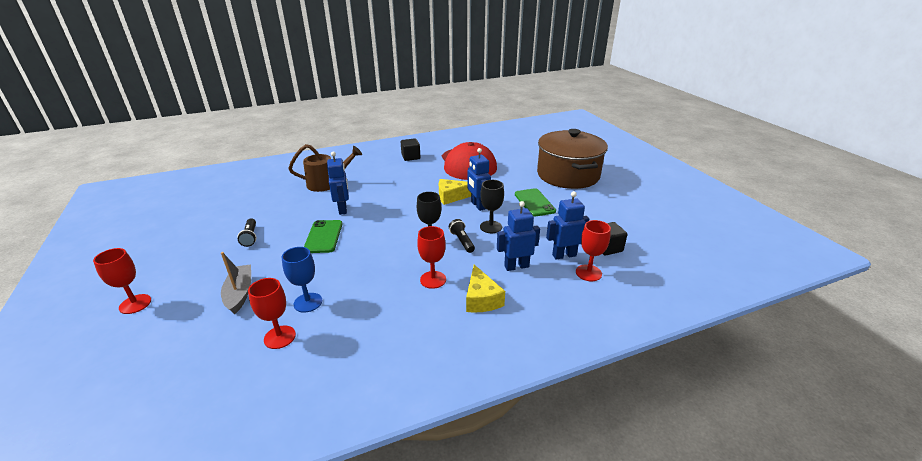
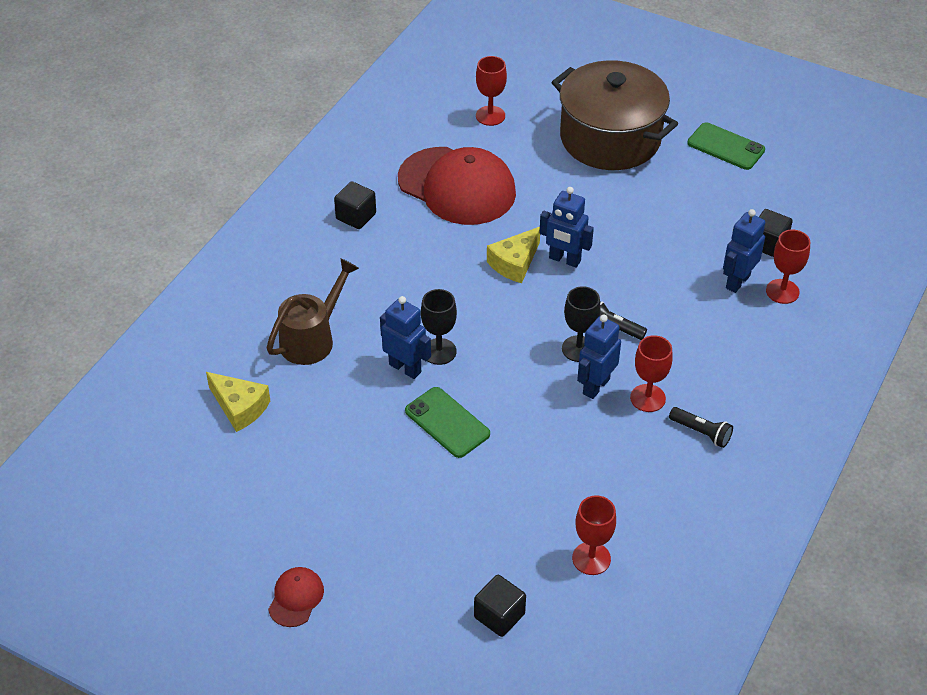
camera: 40 degrees left, 15 degrees up
red goblet [93,248,151,314] -> red goblet moved to [476,56,507,126]
grey boat [221,252,251,314] -> none
black flashlight [237,218,256,247] -> black flashlight moved to [669,407,733,448]
blue goblet [282,247,322,313] -> none
yellow cheese [466,265,505,313] -> yellow cheese moved to [206,372,270,432]
black goblet [480,180,504,233] -> black goblet moved to [421,289,457,365]
blue robot [497,201,540,271] -> blue robot moved to [577,314,621,399]
green phone [515,188,556,217] -> green phone moved to [687,122,765,170]
none -> red cap [268,567,324,627]
none -> black cube [474,575,526,637]

